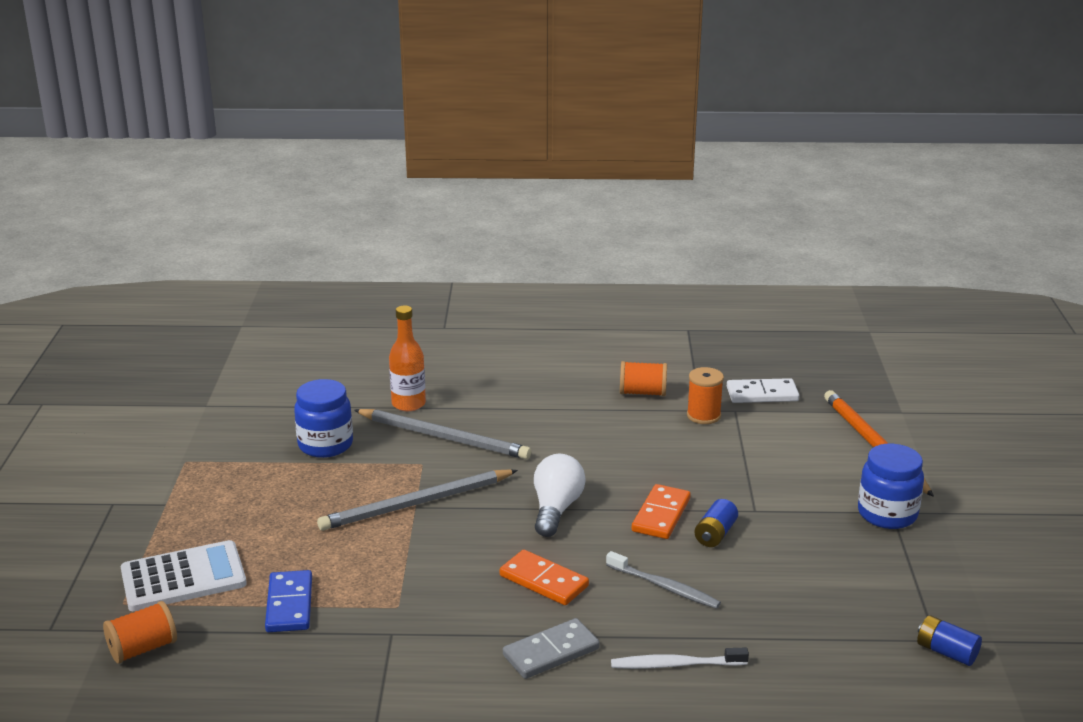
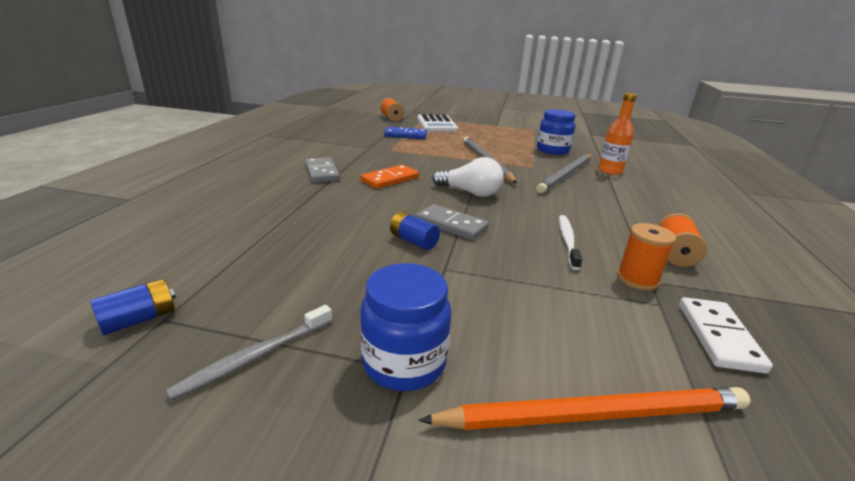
camera: 100 degrees right, 0 degrees up
grey toothbrush [606,551,721,609] -> grey toothbrush moved to [166,305,332,400]
white toothbrush [611,648,749,669] -> white toothbrush moved to [559,215,582,270]
orange domino [632,484,691,539] -> grey domino [416,204,489,240]

